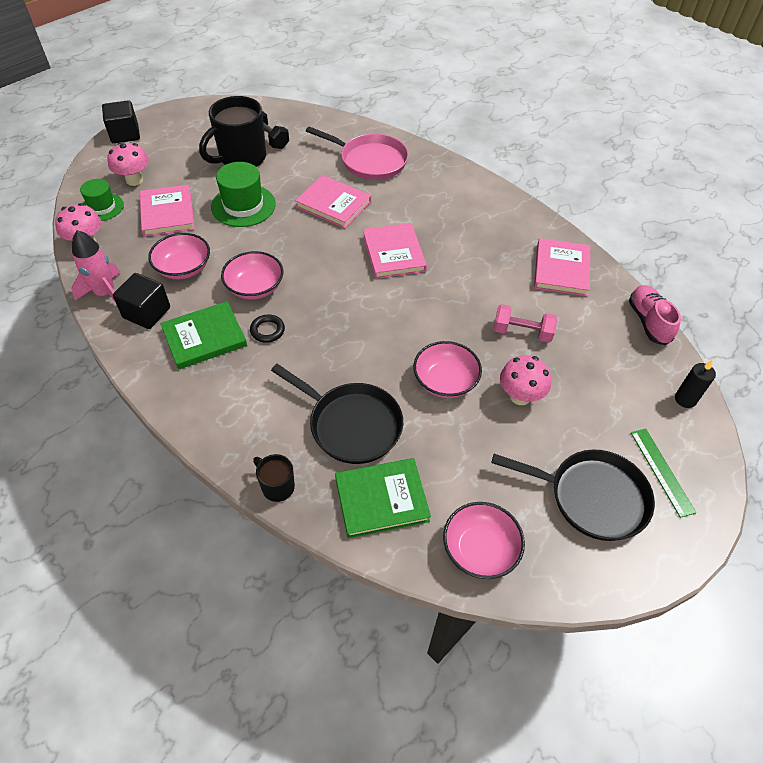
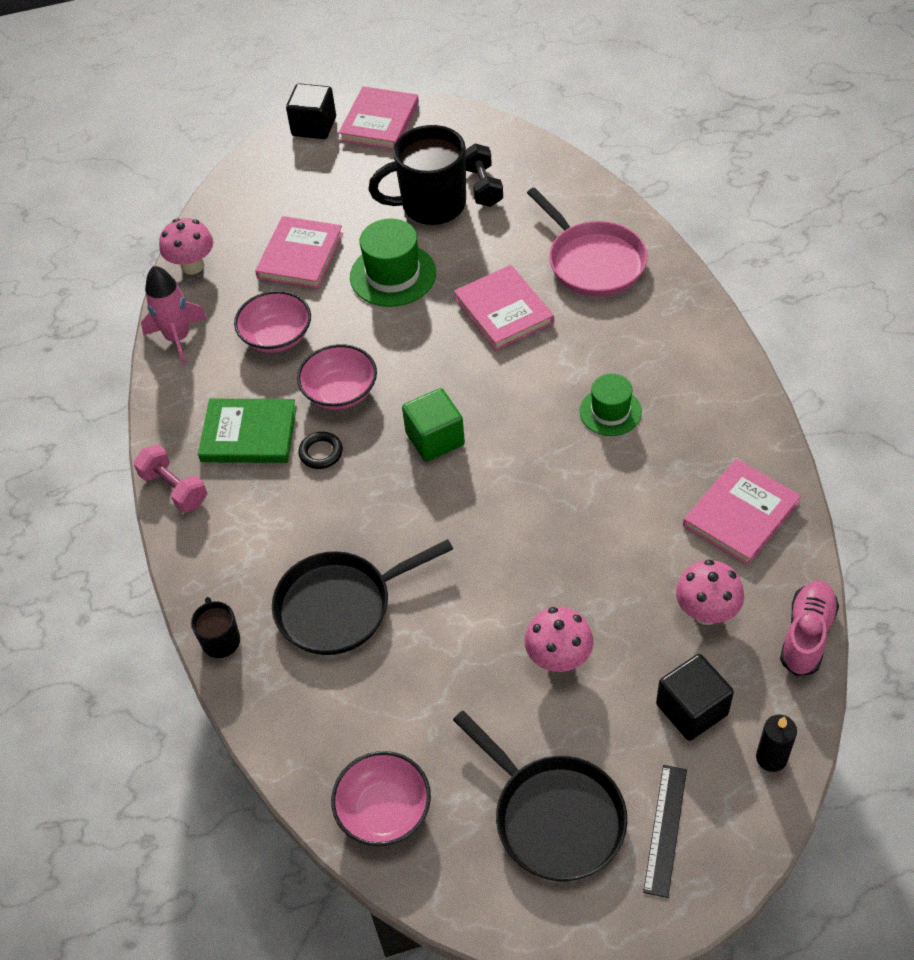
camera: 35 degrees right, 0 degrees up
green hat [80,179,124,221] -> green hat moved to [580,374,642,436]
pink mushroom [108,142,149,186] -> pink mushroom moved to [676,560,744,625]
black cube [113,273,170,329] -> black cube moved to [656,654,734,741]
black pan [271,364,403,464] -> black pan turned 90 degrees clockwise [272,539,453,655]
green book [335,458,431,538] -> none
pink book [363,223,427,279] -> pink book moved to [338,86,419,149]
pink bowl [413,341,482,398] -> none
pink dumbbell [493,304,557,343] -> pink dumbbell moved to [134,445,207,513]
green ruler [631,429,696,518] -> black ruler [643,765,687,898]
none -> green cube [402,388,465,462]

